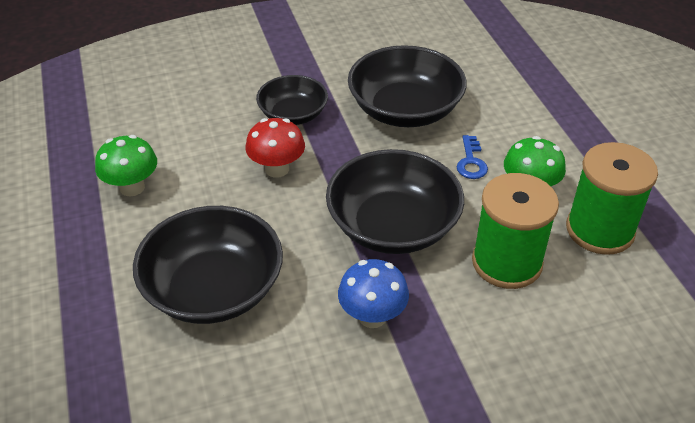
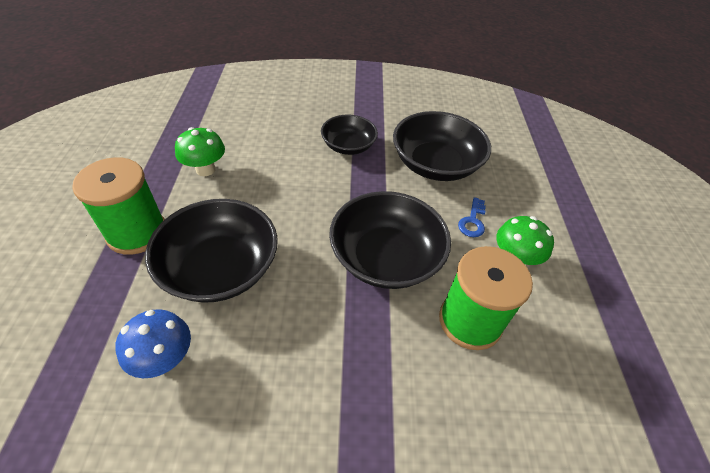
camera: 15 degrees right, 5 degrees up
red mushroom [245,118,305,178] -> none
blue mushroom [338,259,409,328] -> blue mushroom moved to [115,309,191,378]
green spool [566,142,658,255] -> green spool moved to [72,157,165,255]

